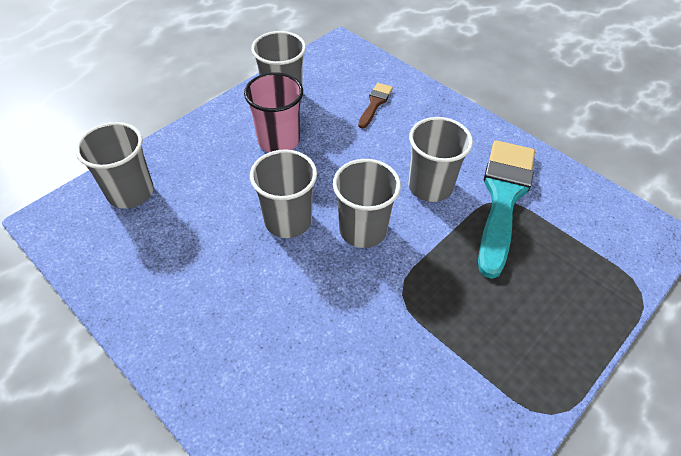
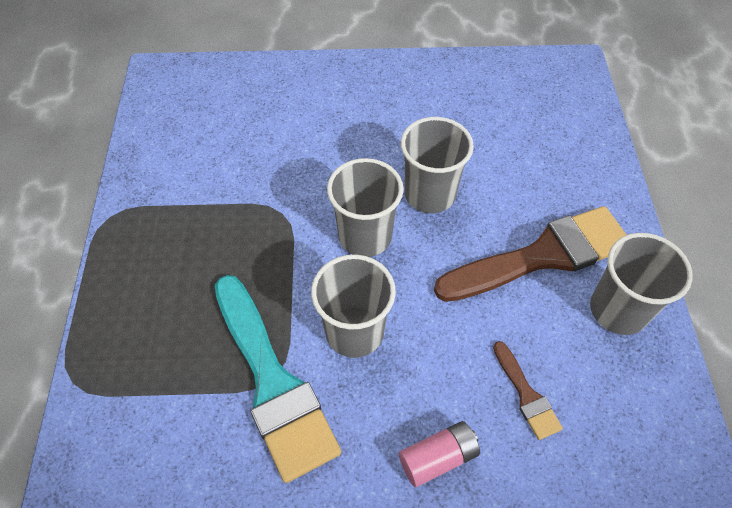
camera: 135 degrees right, 5 degrees up
grey cup [75,122,154,209] -> none
pink cup [244,72,303,152] -> brown brush [434,206,626,302]
none -> pink battery [399,421,480,487]

